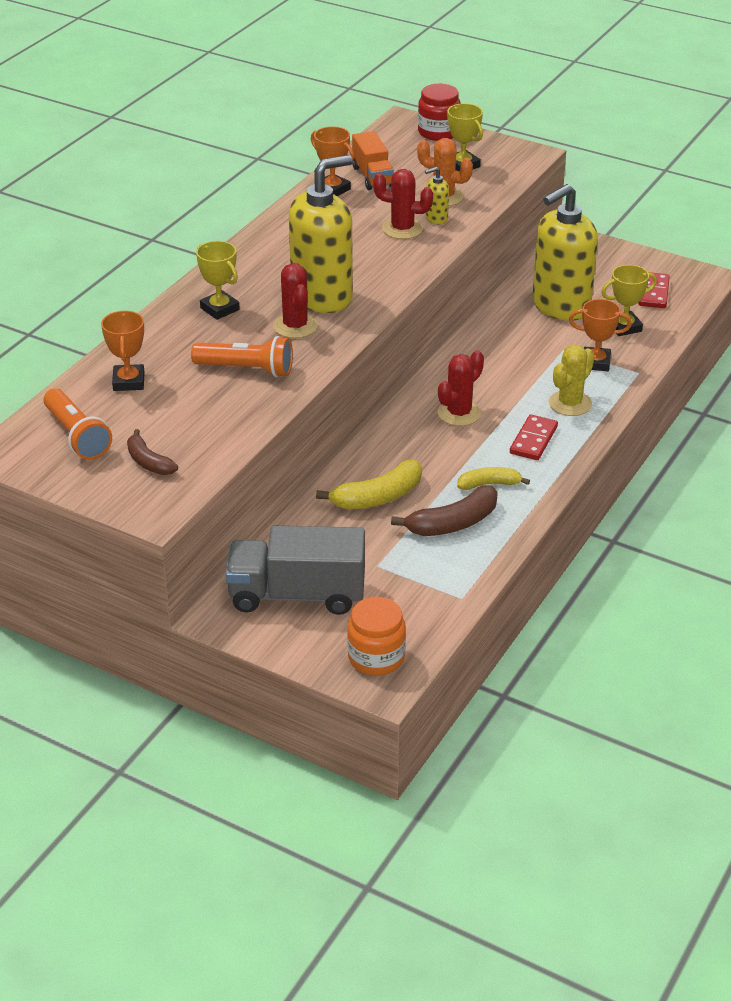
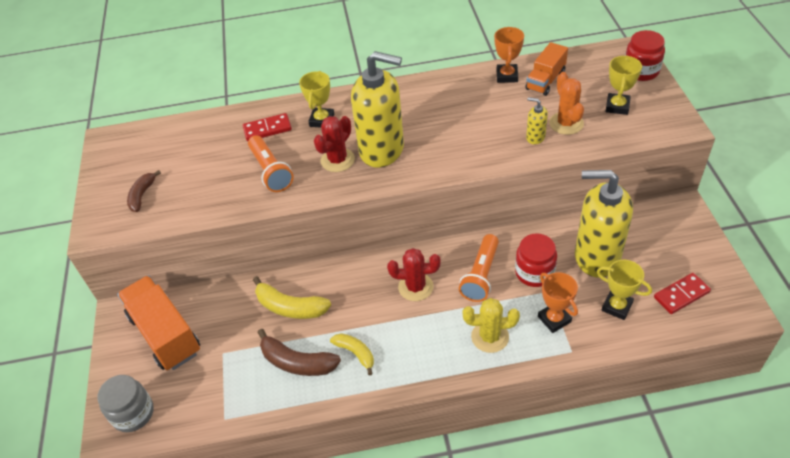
camera: 55 degrees right, 10 degrees up
orange flashlight [43,388,112,460] -> orange flashlight moved to [459,234,499,302]
orange trophy [101,311,145,391] -> none
grey truck [226,526,365,615] -> orange truck [118,275,200,370]
orange jar [347,597,406,676] -> grey jar [98,375,154,432]
red cactus [373,169,433,239] -> none
red domino [510,414,558,460] -> red domino moved to [243,113,292,141]
none -> red jar [515,233,557,287]

